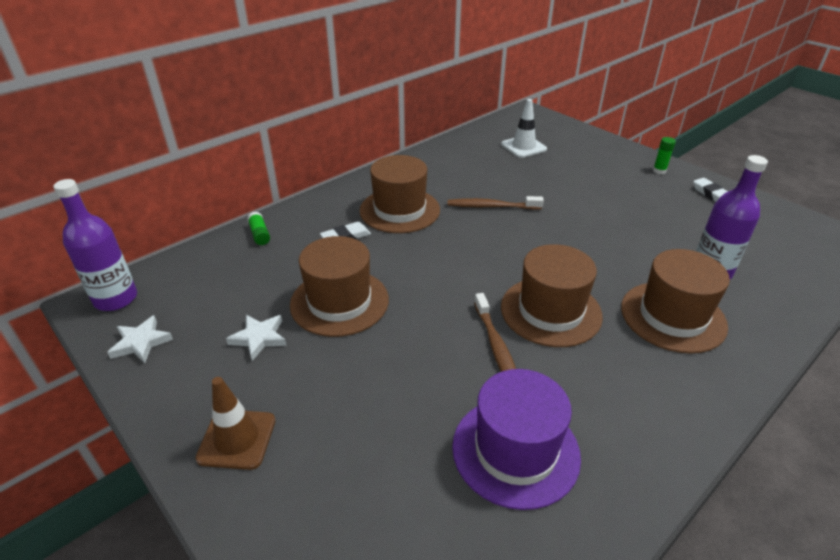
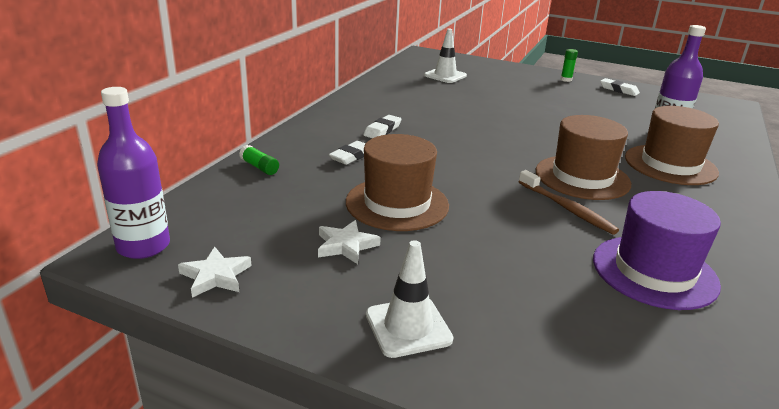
camera: 25 degrees left, 10 degrees down
brown traffic cone [196,377,275,470] -> white traffic cone [366,240,453,358]
brown hat [359,155,440,233] -> white eraser [363,115,401,138]
brown toothbrush [448,196,544,210] -> none

